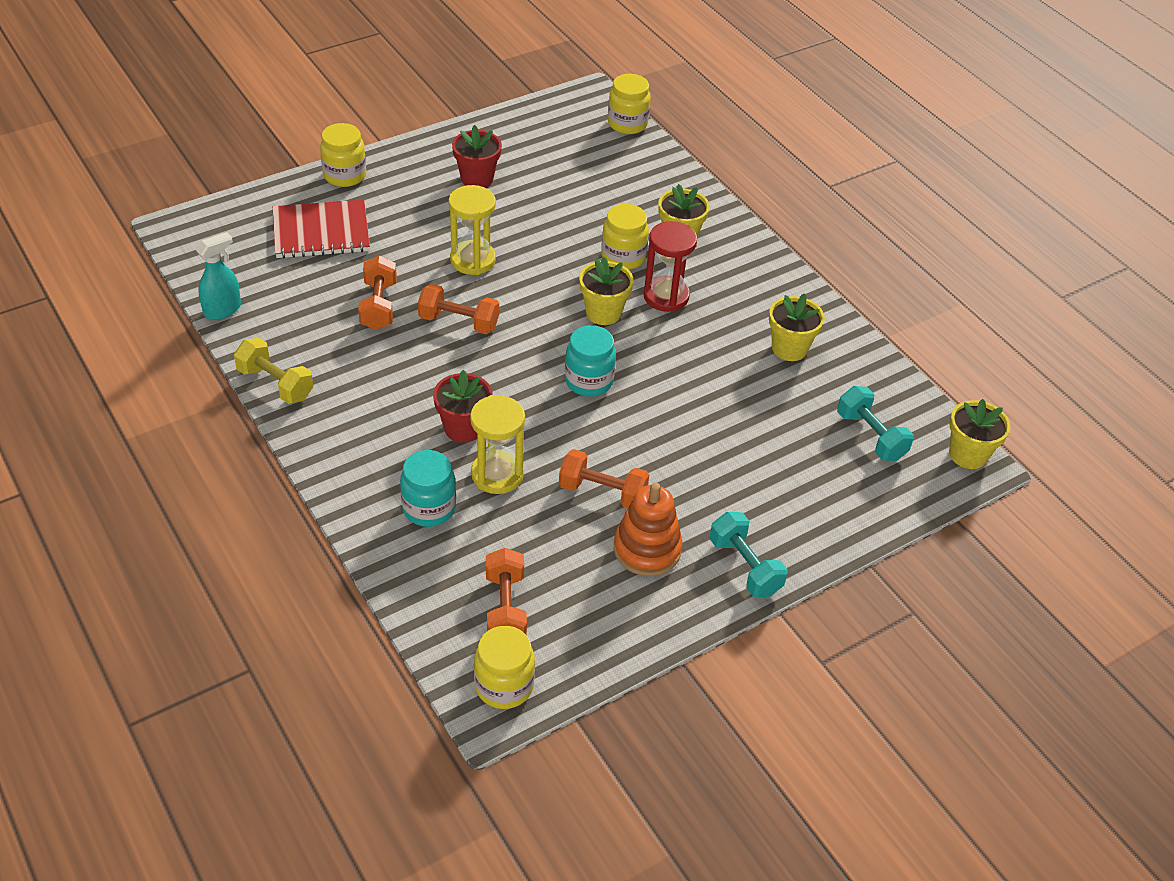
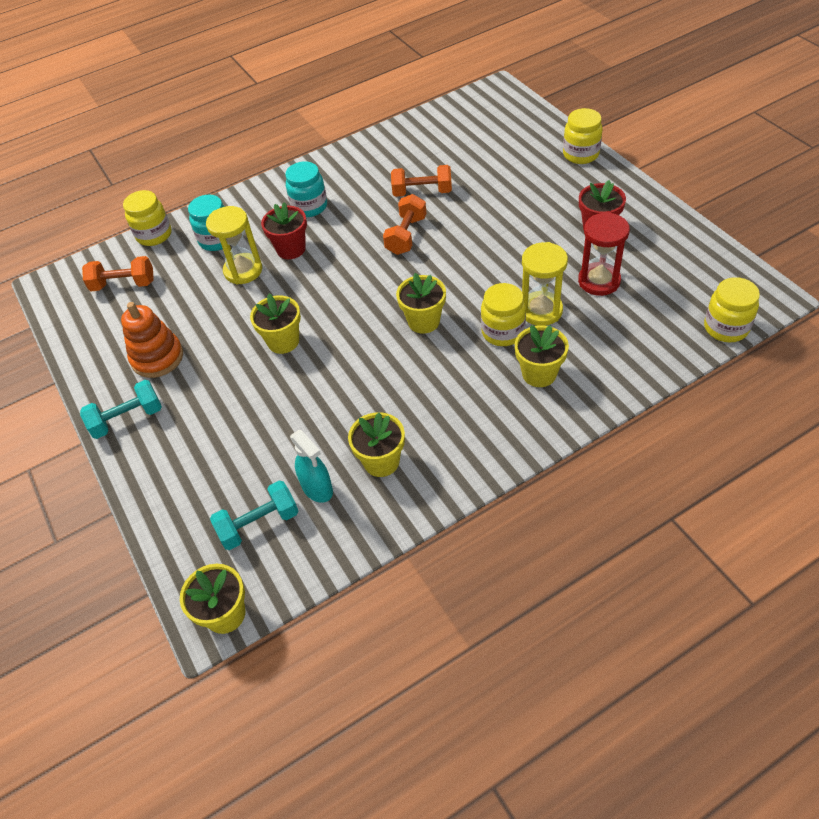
camera: 100 degrees right, 5 degrees up
turquoise spray bottle [196,232,241,320] -> turquoise spray bottle moved to [290,430,333,503]
yellow dumbbell [234,338,313,404] -> none
red notebook [273,200,370,259] -> none
yellow hourglass [448,185,496,275] -> yellow hourglass moved to [522,242,568,326]
yellow jar [474,626,535,709] -> yellow jar moved to [123,190,172,246]
orange dumbbell [559,449,649,508] -> none
turquoise jar [565,325,616,396] -> turquoise jar moved to [285,161,327,217]
red hourglass [643,221,697,312] -> red hourglass moved to [578,212,630,296]
none -> yellow flower pot [250,294,301,354]

